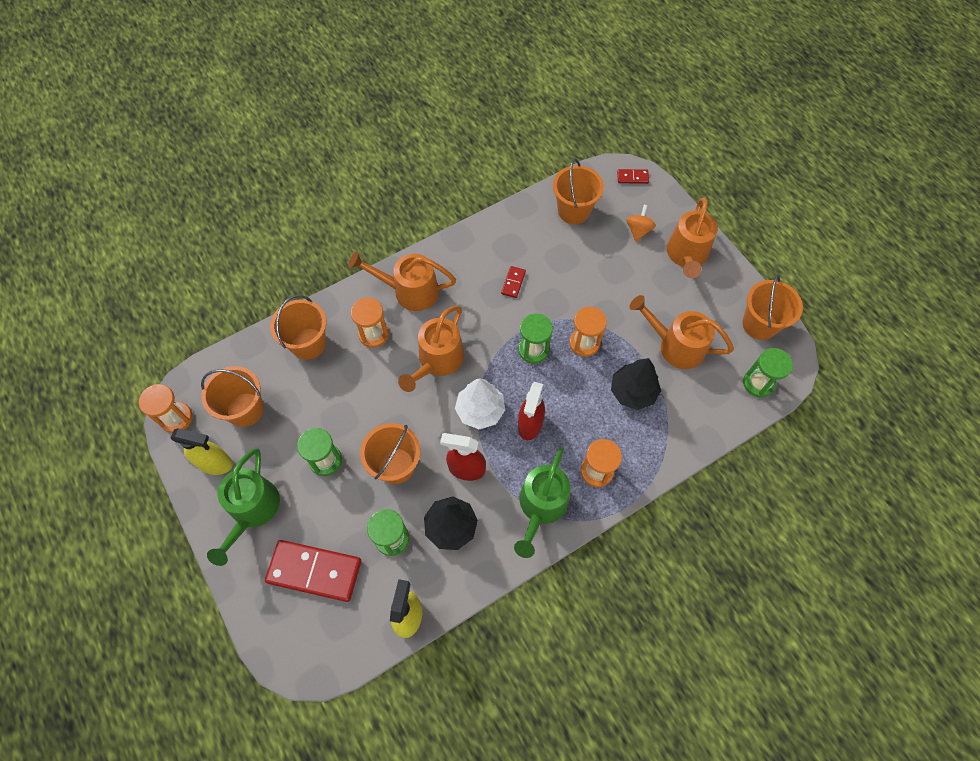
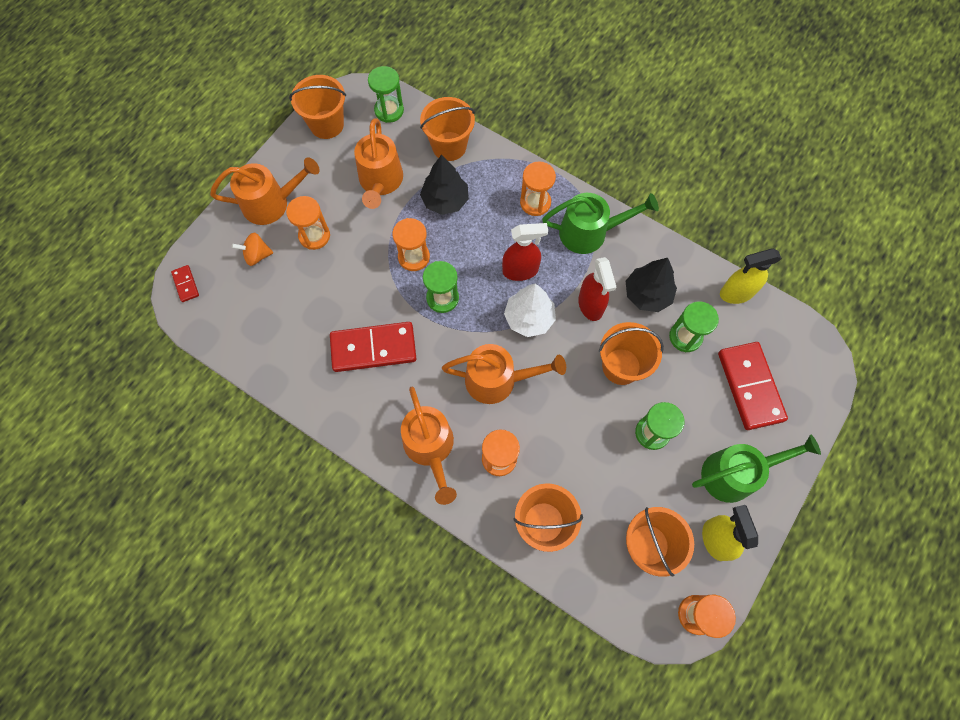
camera: 115 degrees left, 5 degrees up
red domino [501,266,526,298] -> red domino [330,322,417,372], size x2.21
orange bucket [553,158,604,224] -> orange bucket moved to [420,97,475,161]
none -> orange hourglass [286,196,330,250]

